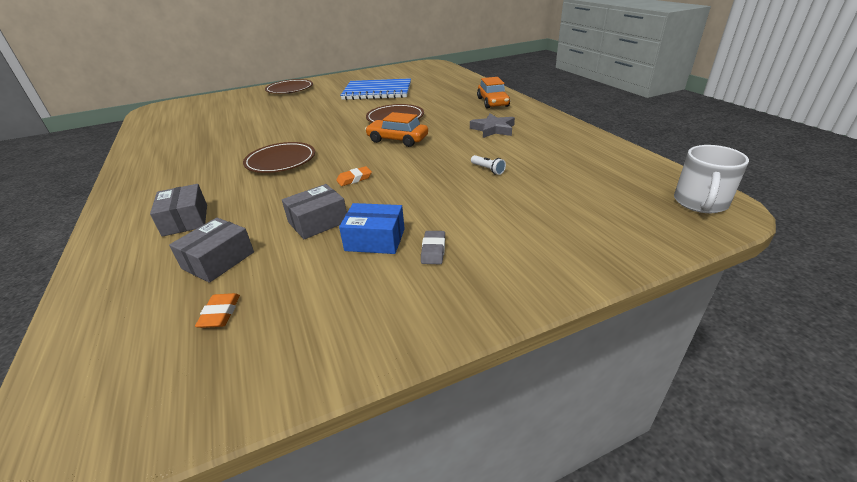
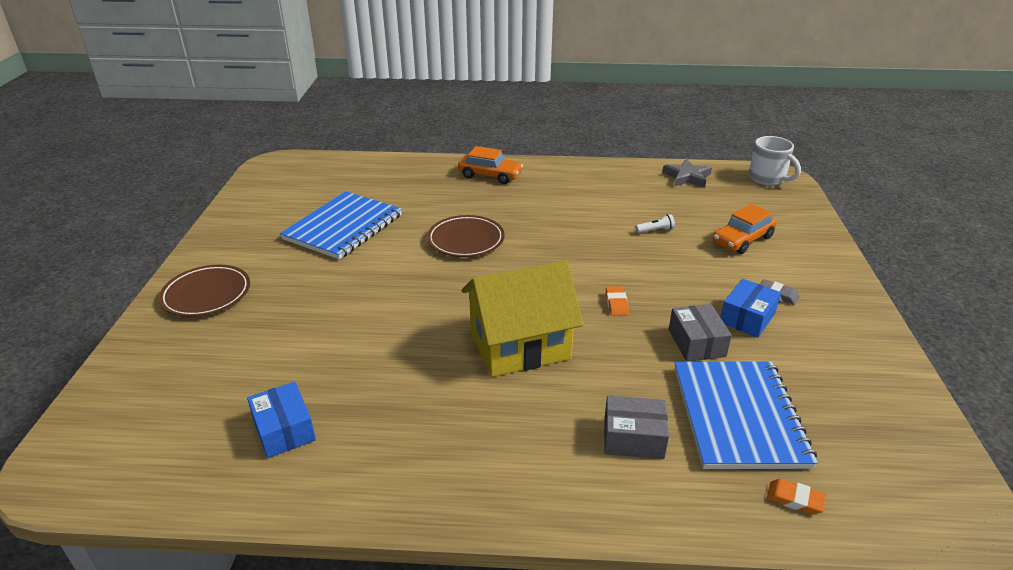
camera: 65 degrees left, 0 degrees up
grey box [169,218,254,283] -> blue notebook [675,362,818,469]
orange eraser [195,293,240,328] -> orange eraser moved to [767,479,826,515]
brown plate [243,142,315,173] -> yellow house [462,260,583,377]
orange car [365,112,428,147] -> orange car moved to [713,204,777,254]
grey star [470,114,515,138] -> grey star moved to [663,159,712,188]
none -> blue box [247,382,316,458]

